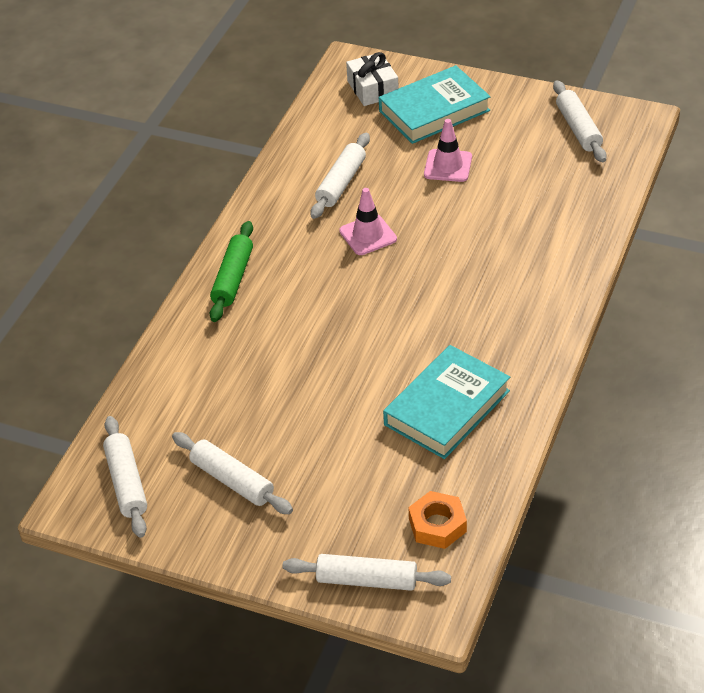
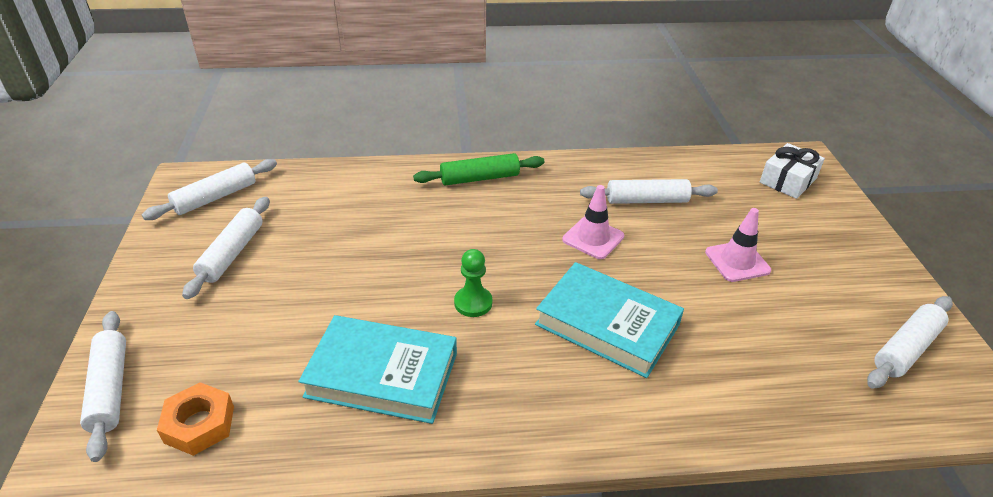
camera: 60 degrees right, 5 degrees down
turquoise book [379,65,491,144] -> turquoise book moved to [535,262,684,378]
none -> green pawn [454,249,493,317]

